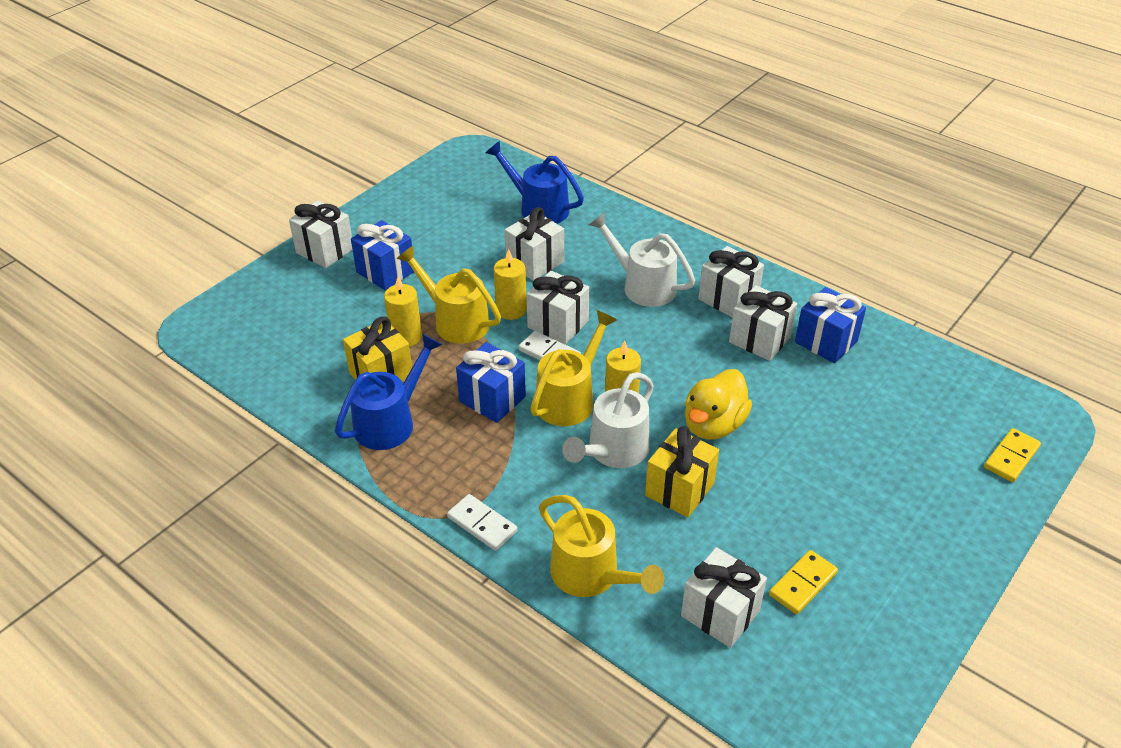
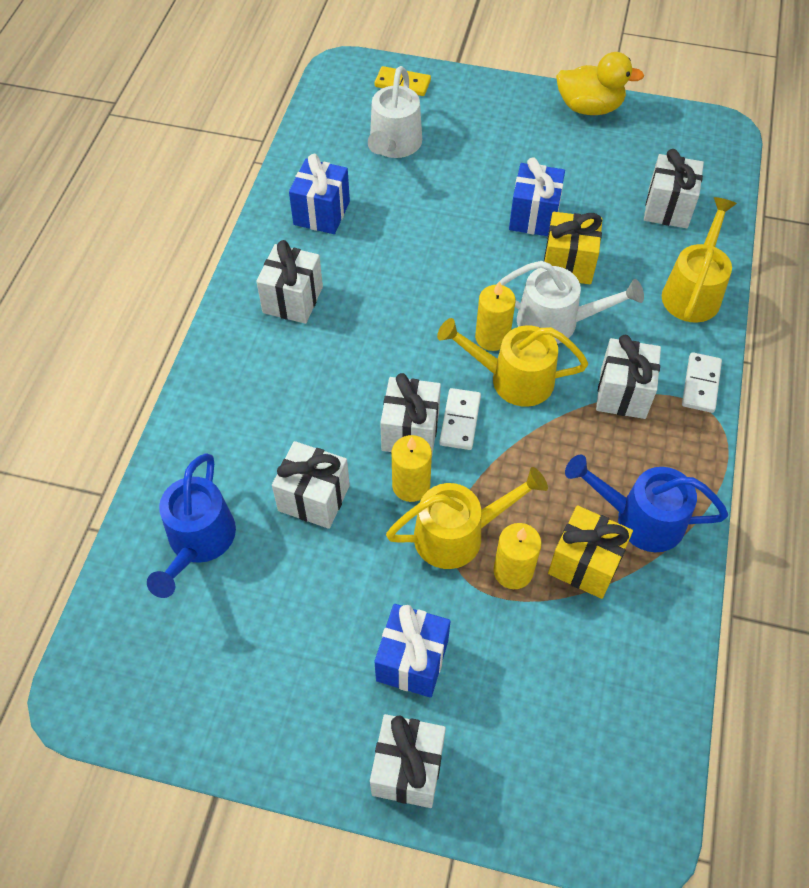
camera: 115 degrees left, 15 degrees up
yellow watering can [396,246,501,344] -> yellow watering can turned 120 degrees counterclockwise [386,467,548,569]
blue gift [456,342,526,423] -> blue gift moved to [509,157,565,236]
white watering can [589,212,695,307] -> white watering can moved to [368,66,422,158]
yellow duck [685,369,752,440] -> yellow duck moved to [556,52,644,115]
white gift [729,285,797,361] -> white gift moved to [596,335,661,419]
yellow domino [769,550,838,614] -> none

